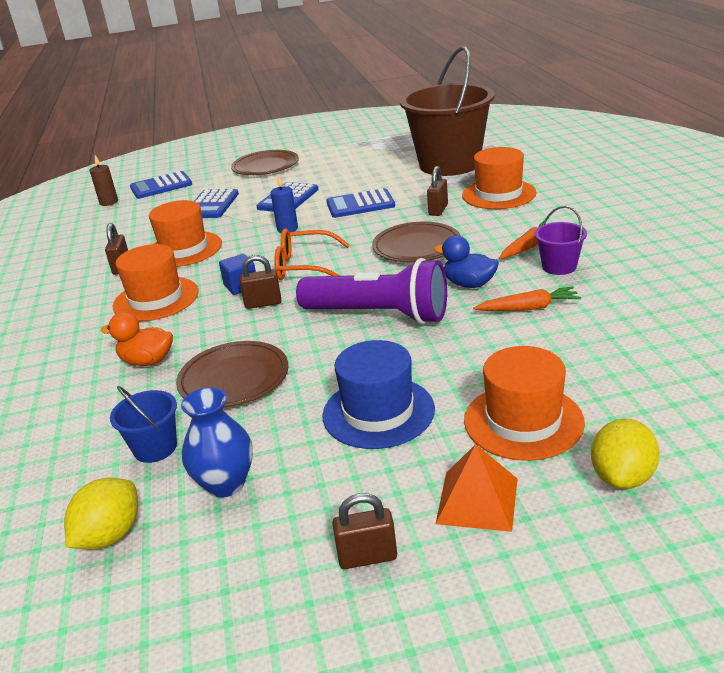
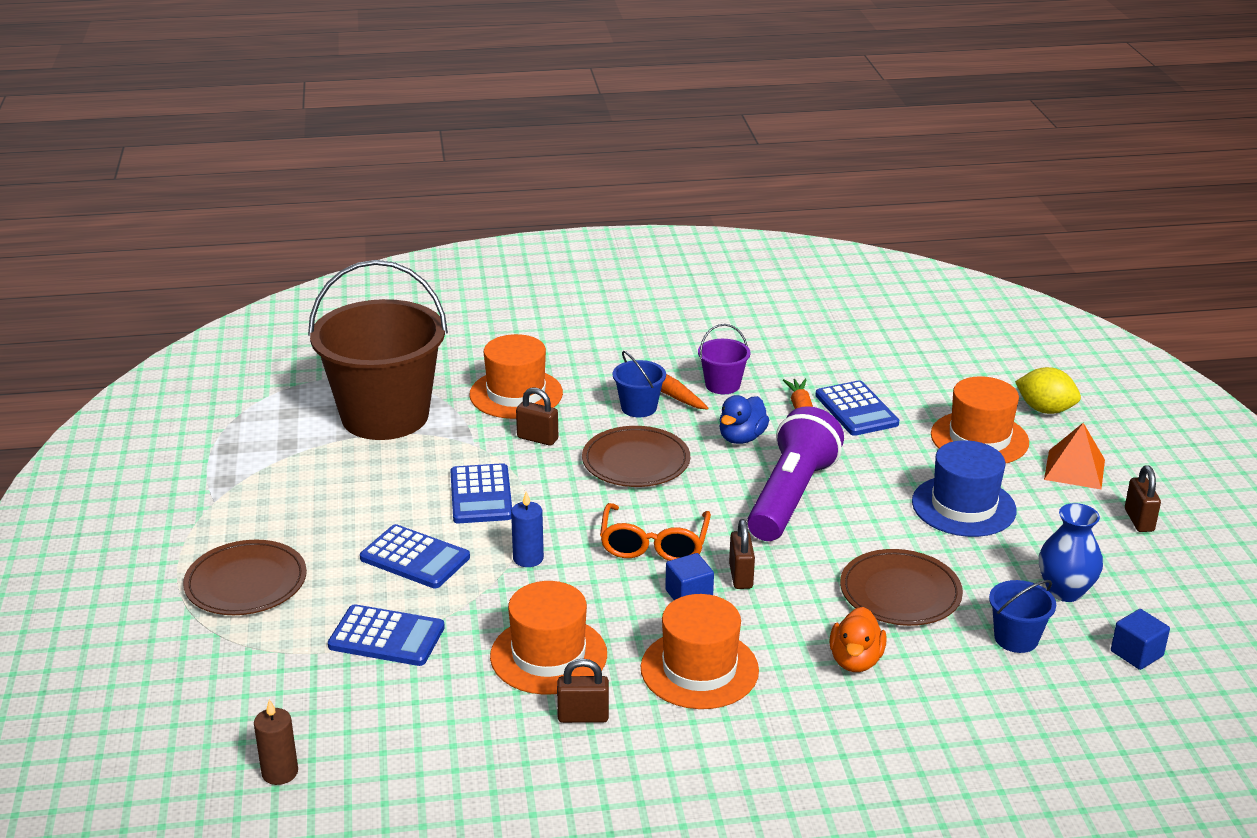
camera: 90 degrees left, 0 degrees up
yellow lemon [64,478,138,549] -> blue cube [1111,609,1170,670]
blue calculator [130,171,192,199] -> blue calculator moved to [815,381,899,436]
none -> blue bucket [613,351,666,417]

